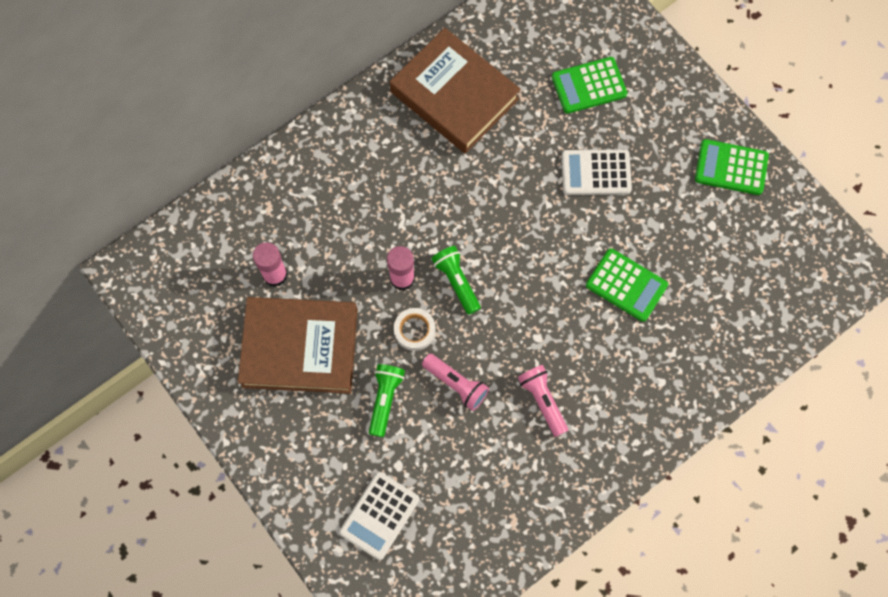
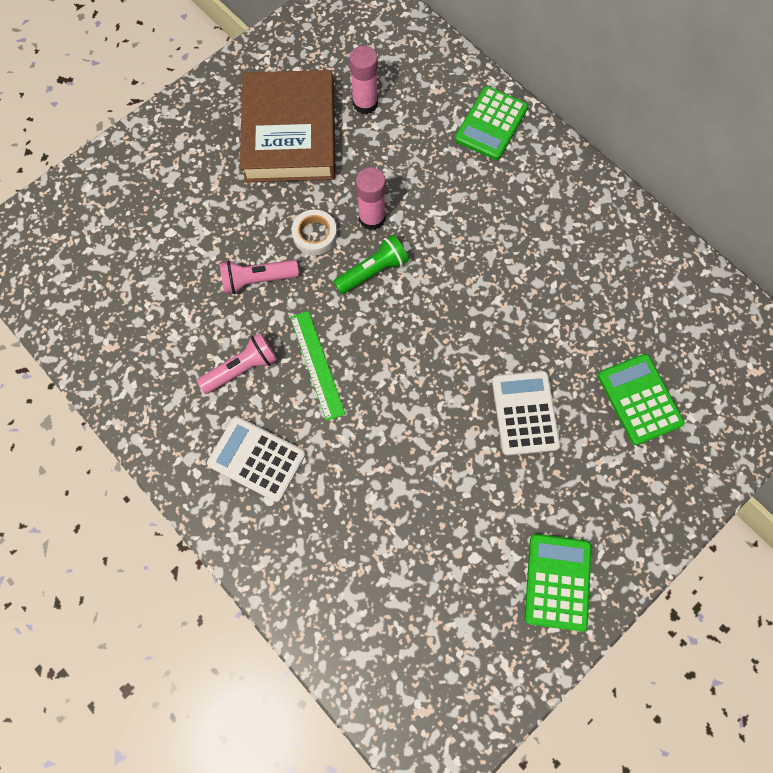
camera: 85 degrees right, 0 degrees up
white calculator [339,472,420,560] -> white calculator moved to [207,416,306,502]
green flashlight [369,364,405,437] -> none
brown book [390,28,521,154] -> none
pink flashlight [422,354,489,411] -> pink flashlight turned 45 degrees clockwise [220,260,299,294]
green calculator [586,248,668,322] -> green calculator moved to [455,86,528,160]
none -> green ruler [290,311,345,421]

